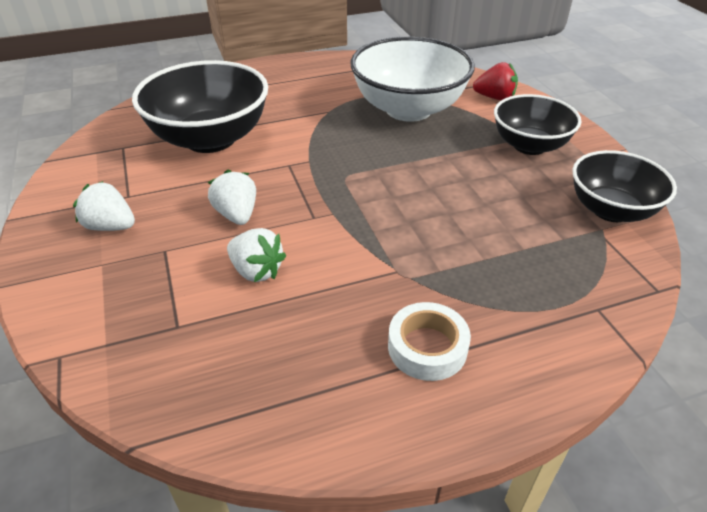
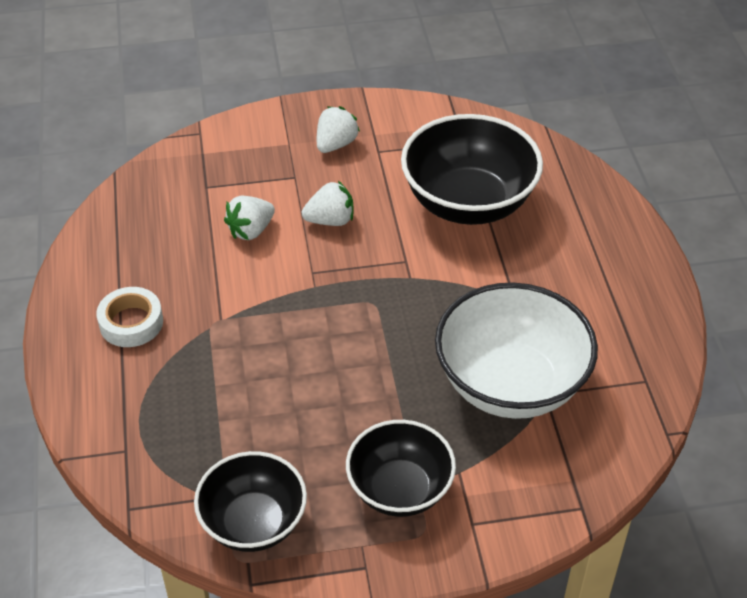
camera: 100 degrees right, 5 degrees up
red strawberry [473,62,518,100] -> none

